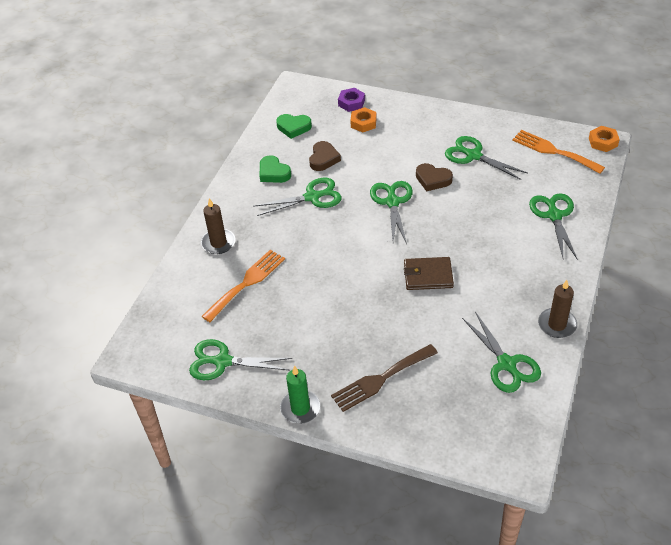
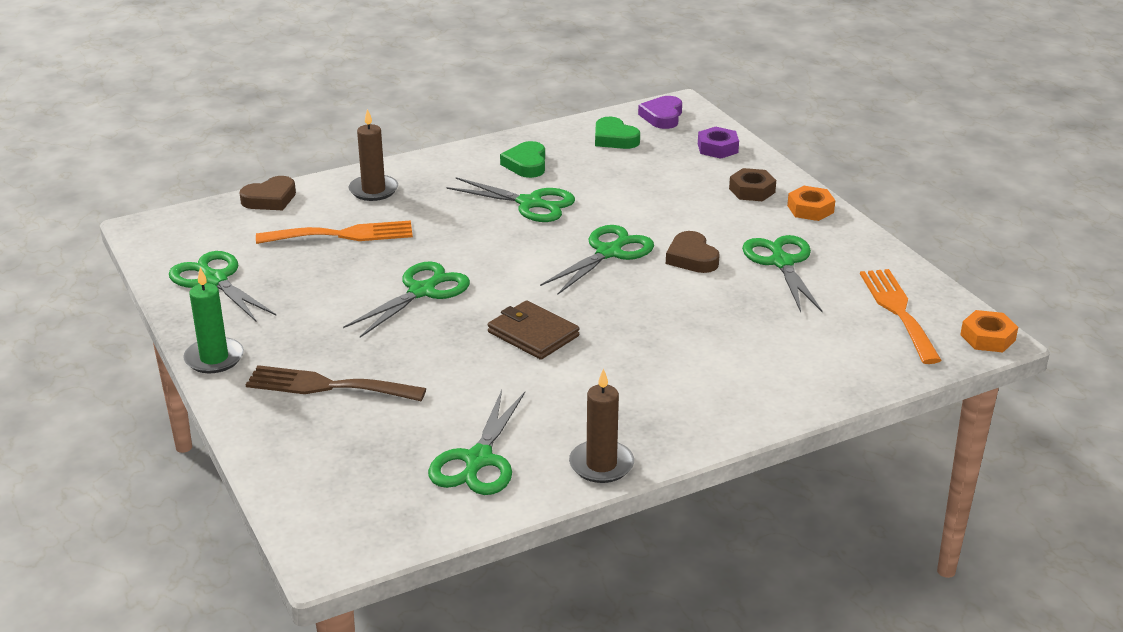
camera: 40 degrees right, 15 degrees down
brown heart [309,141,341,171] -> brown heart moved to [239,176,296,210]
orange nut [350,107,376,133] -> orange nut moved to [787,186,835,221]
green scissors [529,193,577,259] -> green scissors moved to [343,261,470,338]
none -> purple heart [638,96,682,129]
none -> brown nut [729,168,776,201]

